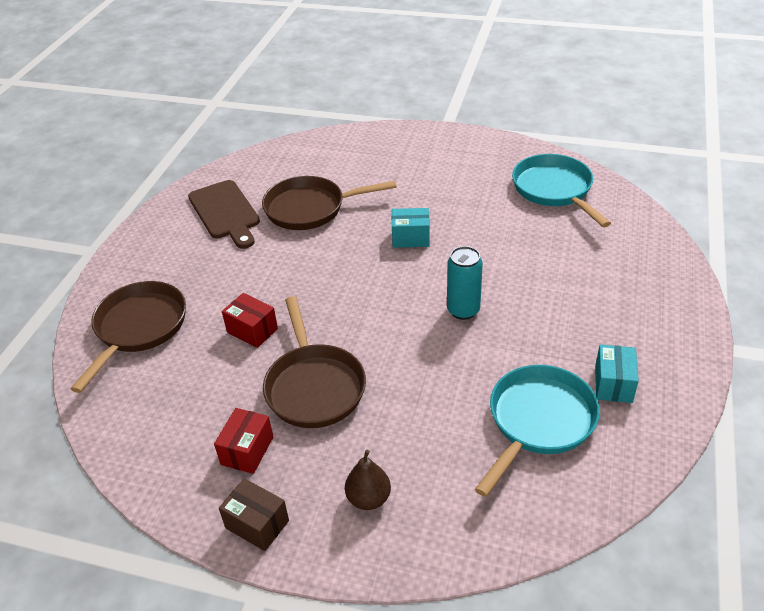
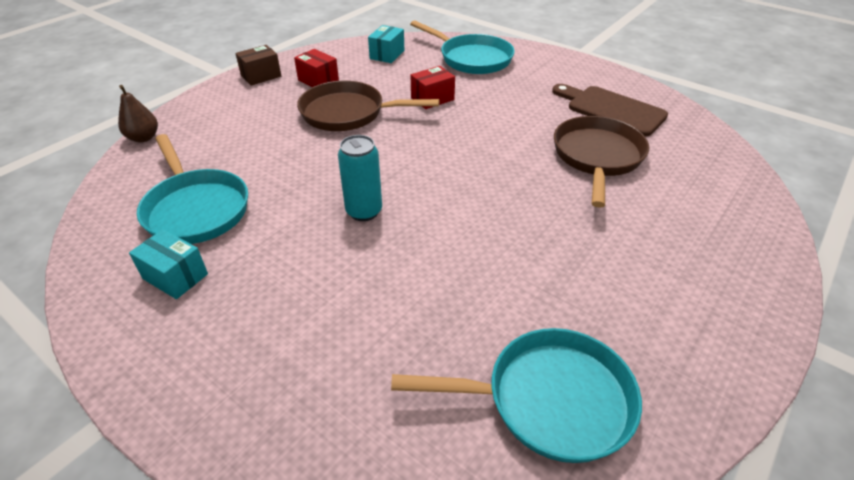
camera: 110 degrees right, 0 degrees up
brown pan [71,281,186,393] -> turquoise pan [410,20,515,74]
brown cutting board [188,180,260,249] -> brown cutting board turned 45 degrees clockwise [552,84,668,137]
brown pear [345,450,391,510] -> brown pear moved to [118,85,158,143]
turquoise box [392,208,430,248] -> turquoise box moved to [368,25,404,63]

